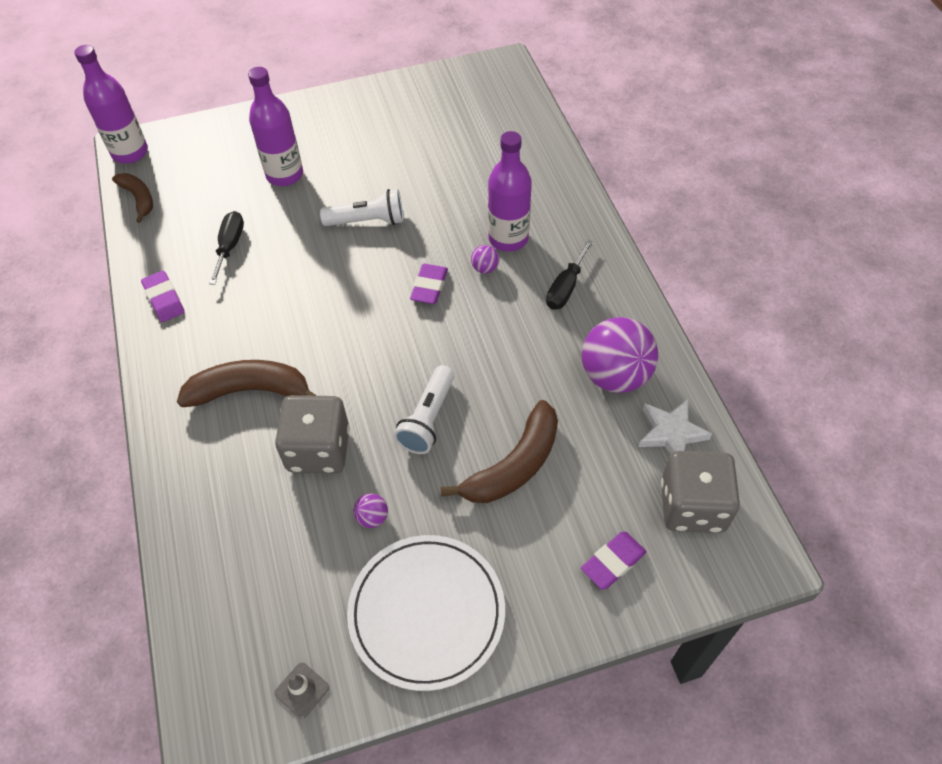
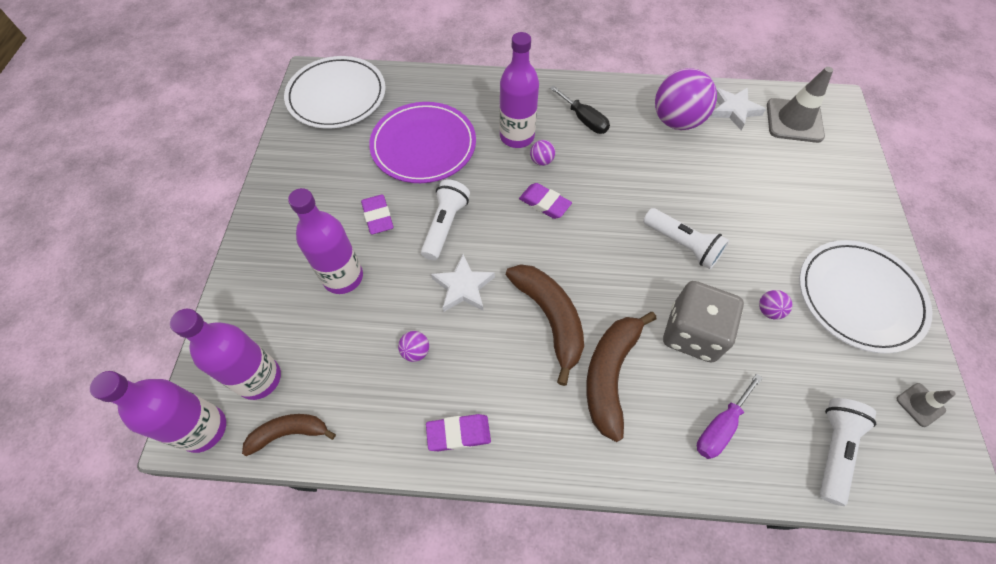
camera: 70 degrees left, 5 degrees up
black screwdriver [209,211,244,285] -> purple ball [398,331,429,362]
brown banana [440,400,558,503] -> brown banana moved to [506,264,584,386]
purple eraser [581,531,647,590] -> purple eraser moved to [361,194,393,235]
grey dice [661,451,740,533] -> grey traffic cone [767,67,833,143]
none -> purple bottle [170,309,281,400]
none -> white plate [284,56,386,128]
none -> purple plate [369,102,476,183]
none -> white star [431,254,495,312]
none -> purple screwdriver [697,374,763,459]
none -> white flashlight [820,398,876,506]

